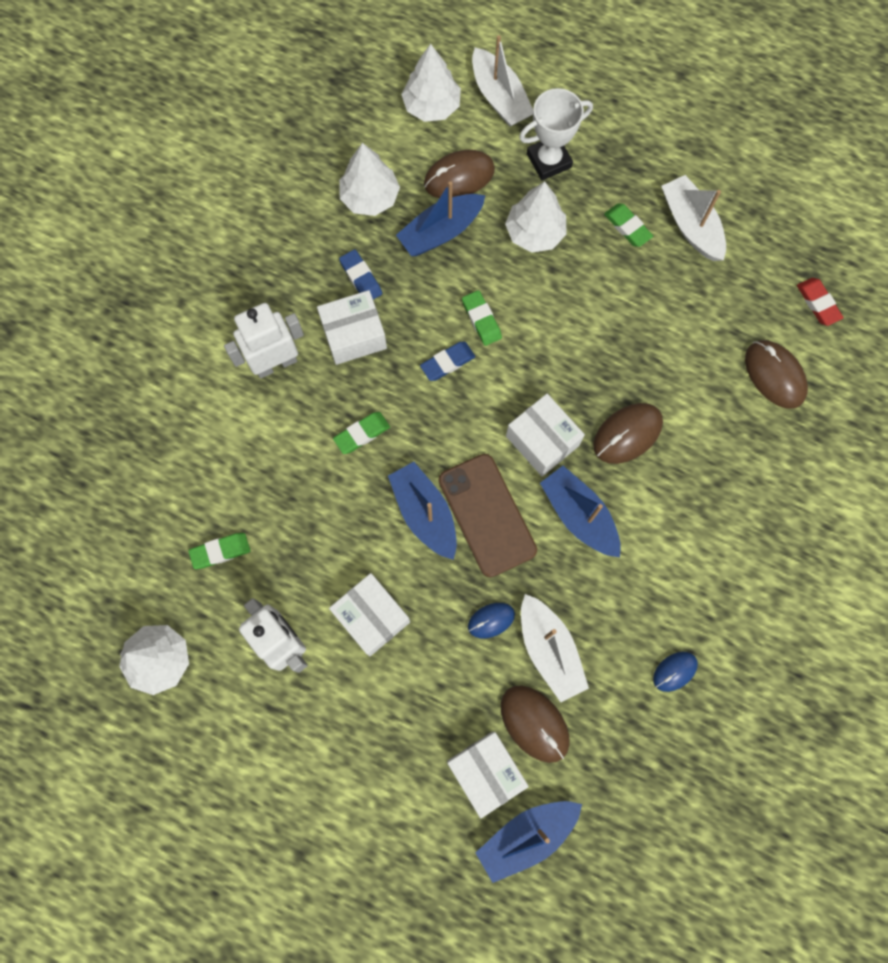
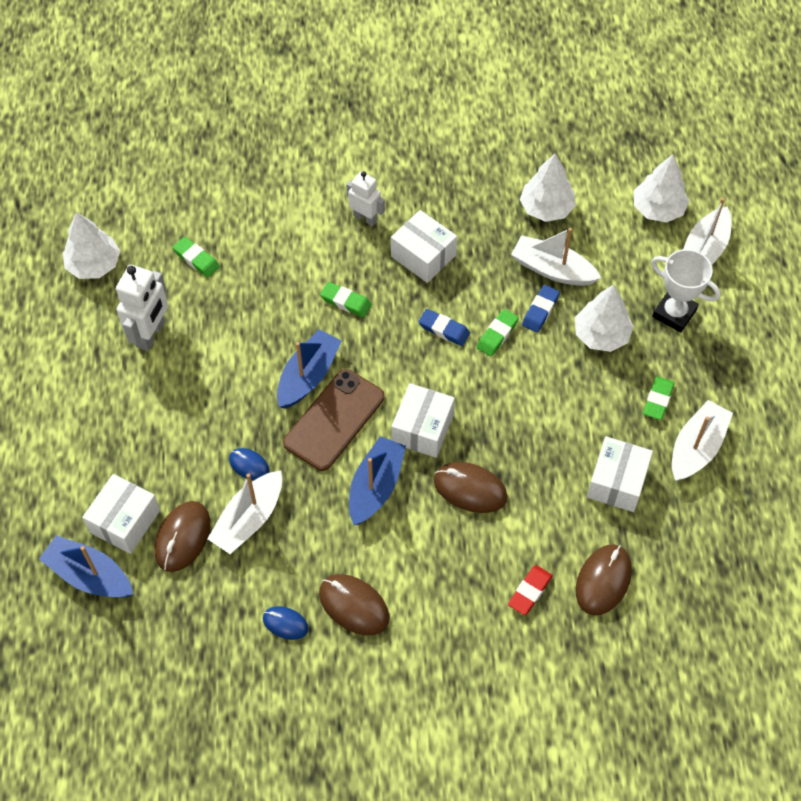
camera: 60 degrees right, 15 degrees down
white robot [224,303,304,378] -> white robot [346,171,385,226], size x0.66
white box [329,573,410,656] -> white box moved to [587,436,653,512]
blue eraser [339,249,382,300] -> blue eraser moved to [522,285,560,333]
blue boat [396,181,486,256] -> white boat [511,228,601,286]
brown mouse [424,150,495,198] -> brown mouse moved to [319,574,389,635]
red eraser [797,278,844,326] -> red eraser moved to [508,565,553,615]

